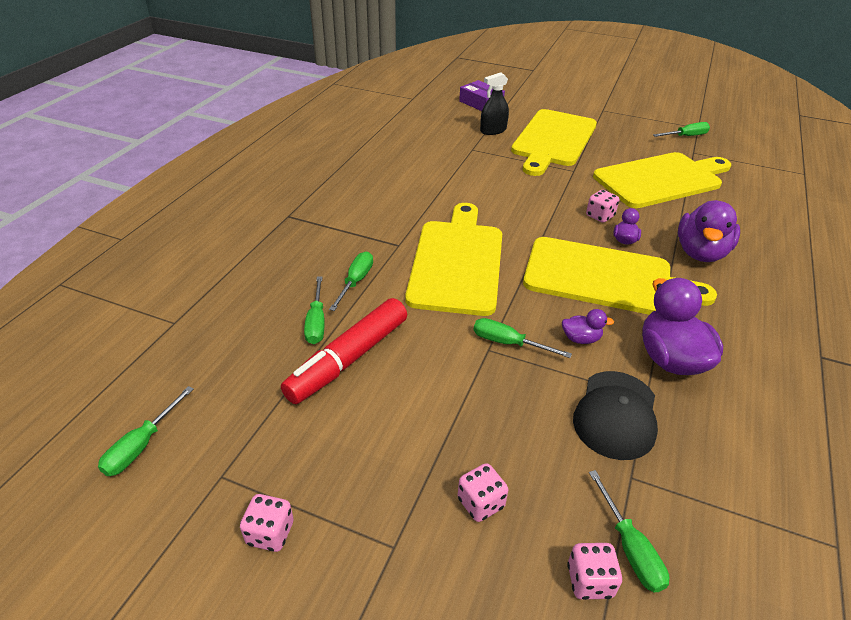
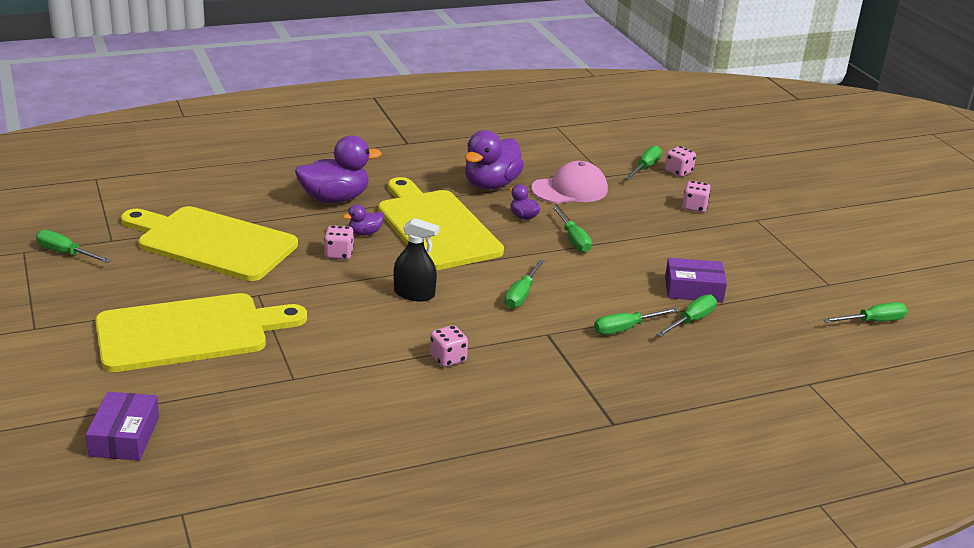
camera: 135 degrees left, 10 degrees down
pink dice [240,494,294,552] -> pink dice moved to [430,325,468,367]
red marker [281,298,407,404] -> purple box [665,258,727,302]
yellow cutting board [405,203,502,316] -> green screwdriver [505,259,544,309]
black spray bottle [480,72,509,135] -> black spray bottle moved to [393,218,440,301]
black cap [573,371,658,460] -> pink cap [531,161,608,204]

